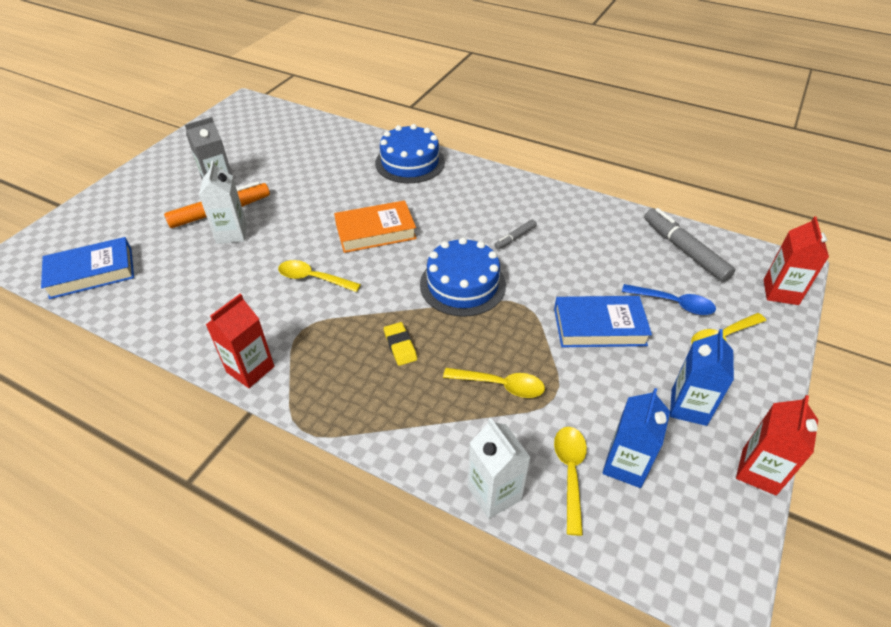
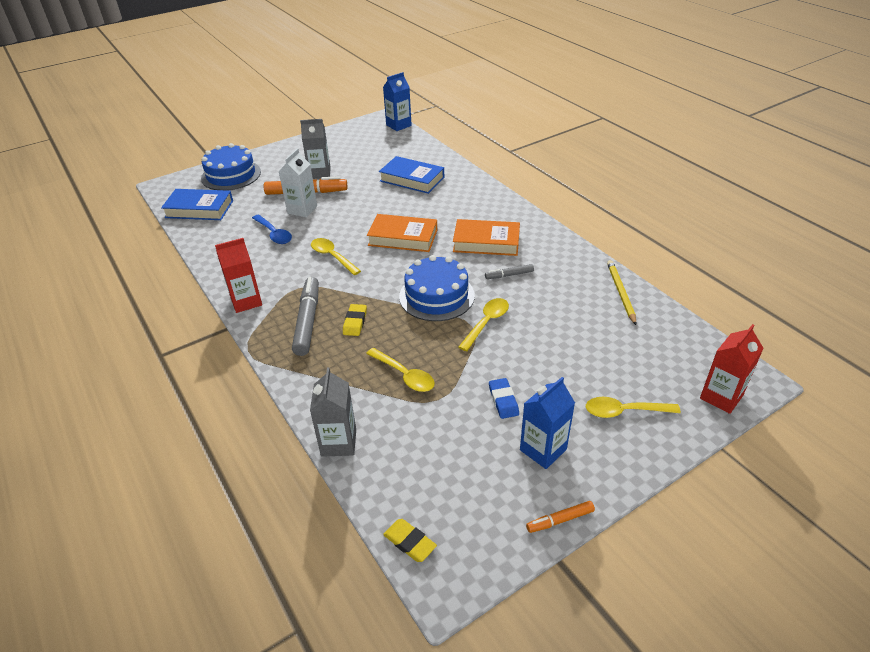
camera: 30 degrees right, 5 degrees down
blue cake [375,124,445,183] -> blue cake moved to [201,143,261,191]
white carton [468,417,531,519] -> grey carton [310,367,356,457]
blue book [554,296,652,347] -> blue book moved to [379,156,444,194]
yellow spoon [554,427,587,536] -> yellow spoon moved to [458,298,509,351]
blue carton [602,388,670,488] -> blue carton moved to [383,72,412,131]
blue spoon [622,284,716,315] -> blue spoon moved to [252,214,292,244]
grey marker [644,208,735,282] -> grey marker moved to [292,277,319,356]
red carton [736,395,818,496] -> orange marker [526,501,595,533]
none -> yellow eraser [383,519,437,562]
none -> orange book [453,219,520,256]
none -> blue eraser [489,378,519,419]
none -> yellow pencil [607,260,636,325]

